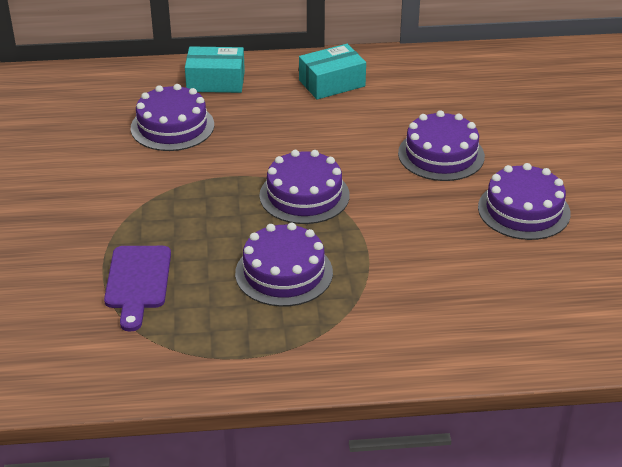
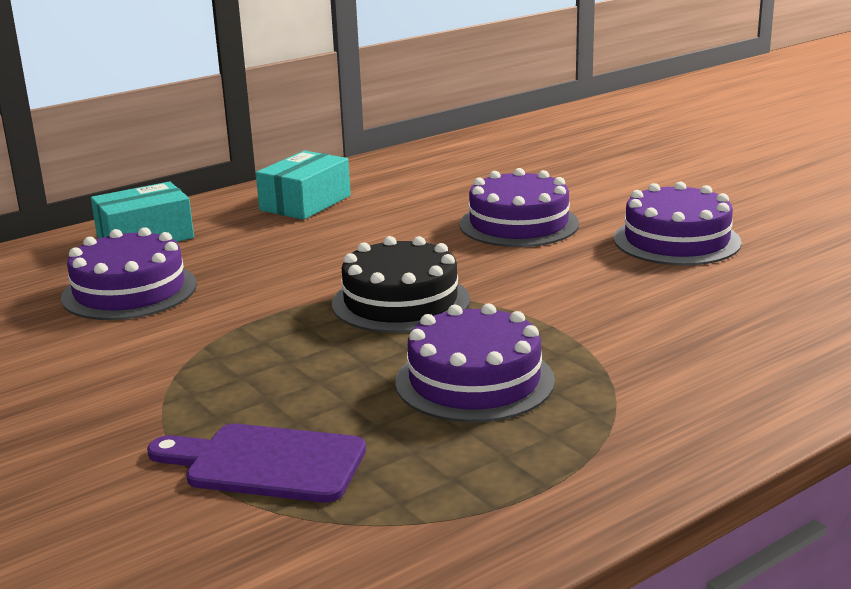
camera: 30 degrees left, 15 degrees down
purple cutting board [104,246,171,332] -> purple cutting board turned 135 degrees clockwise [147,424,366,502]
purple cake [259,150,350,224] -> black cake [332,236,470,333]

